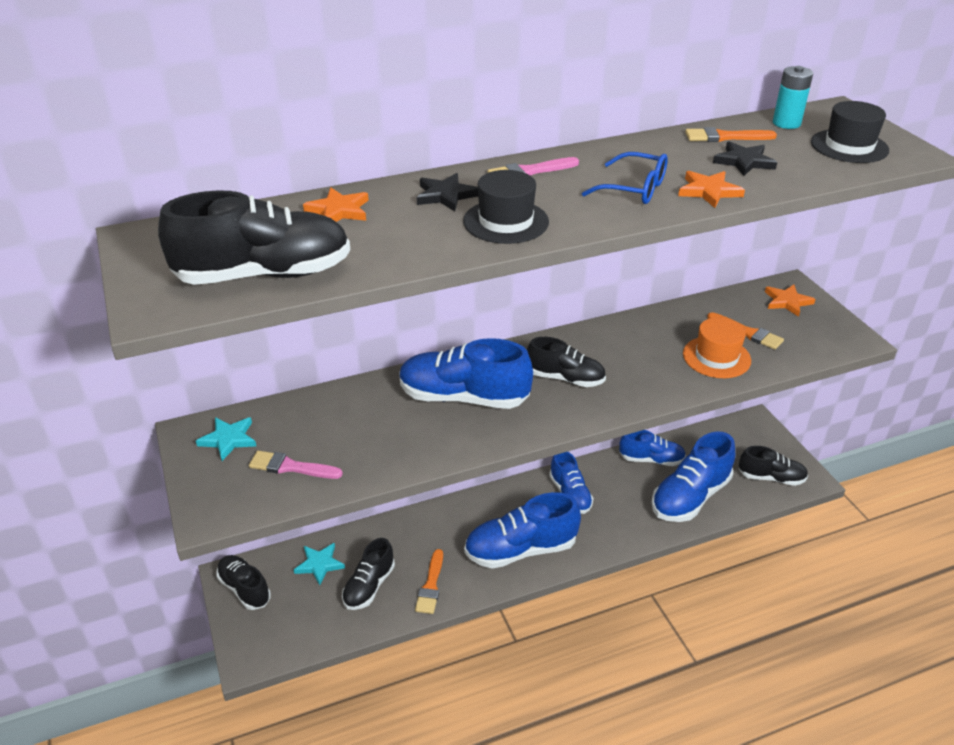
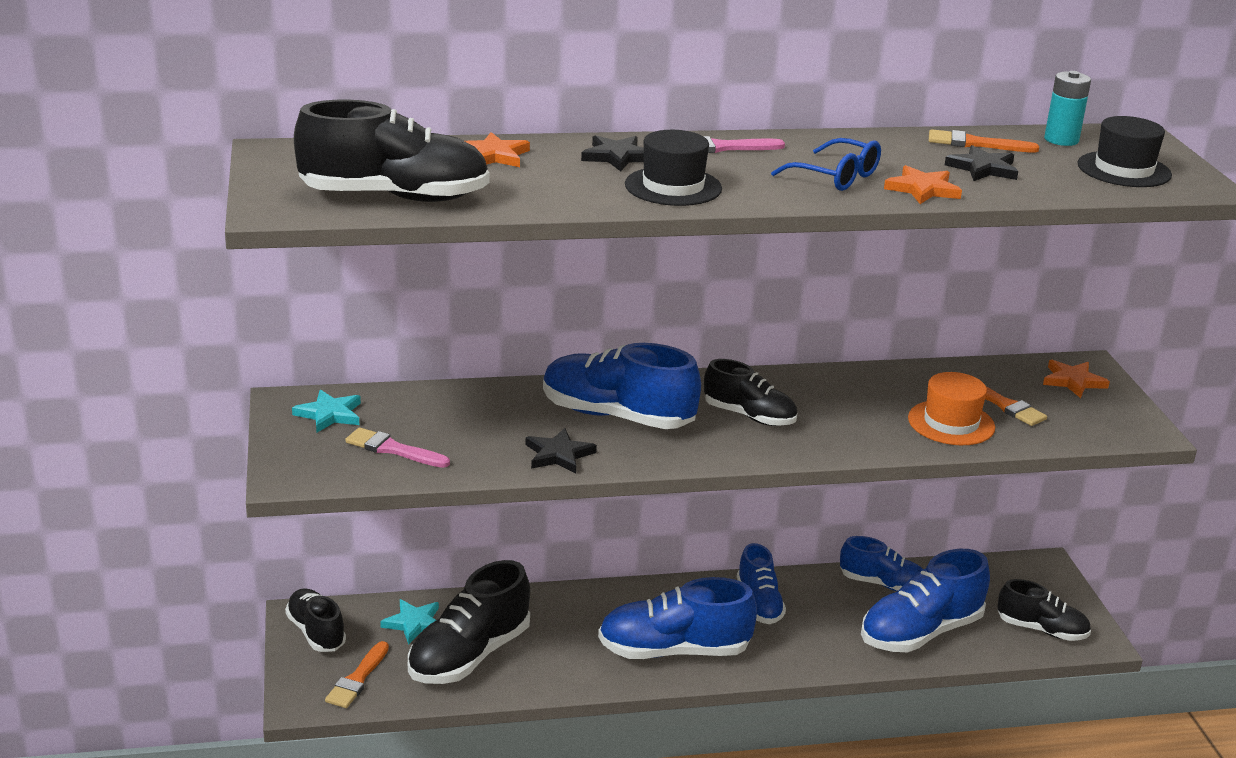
camera: 10 degrees right, 10 degrees down
black shoe [342,538,395,610] -> black shoe [408,560,530,684], size x1.61
orange brush [415,549,443,614] -> orange brush moved to [325,641,389,708]
none -> black star [526,428,597,473]

